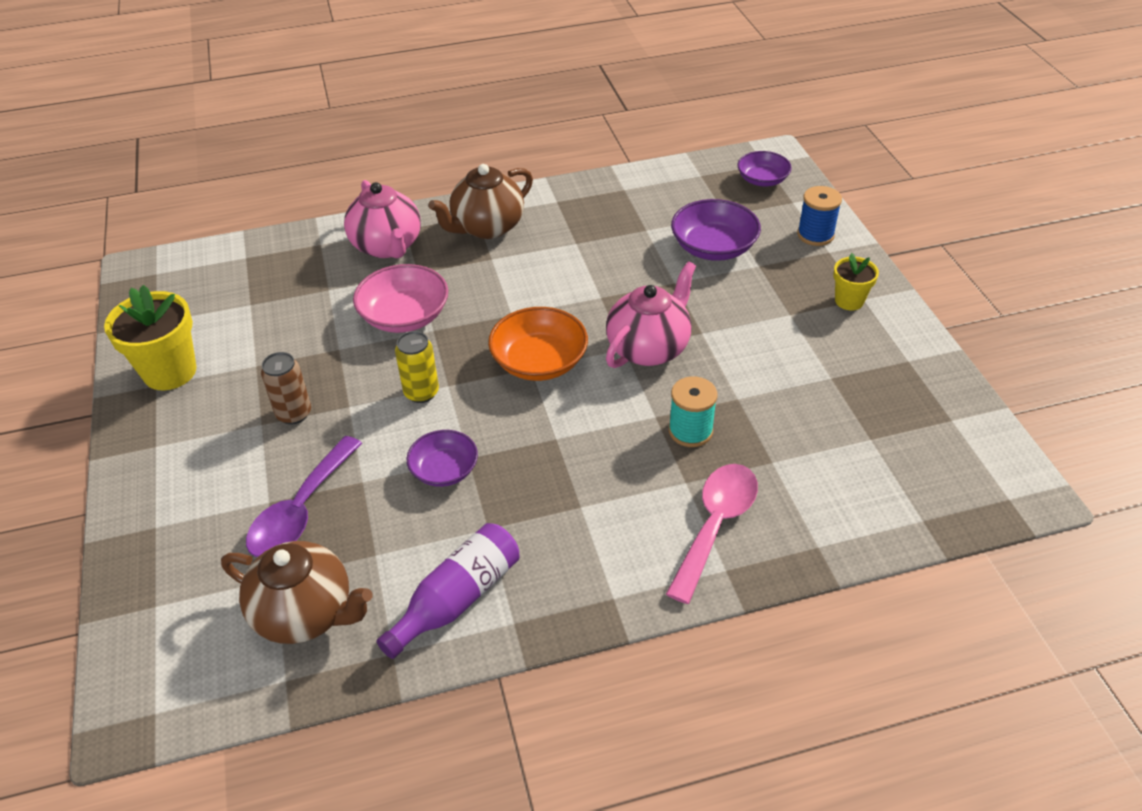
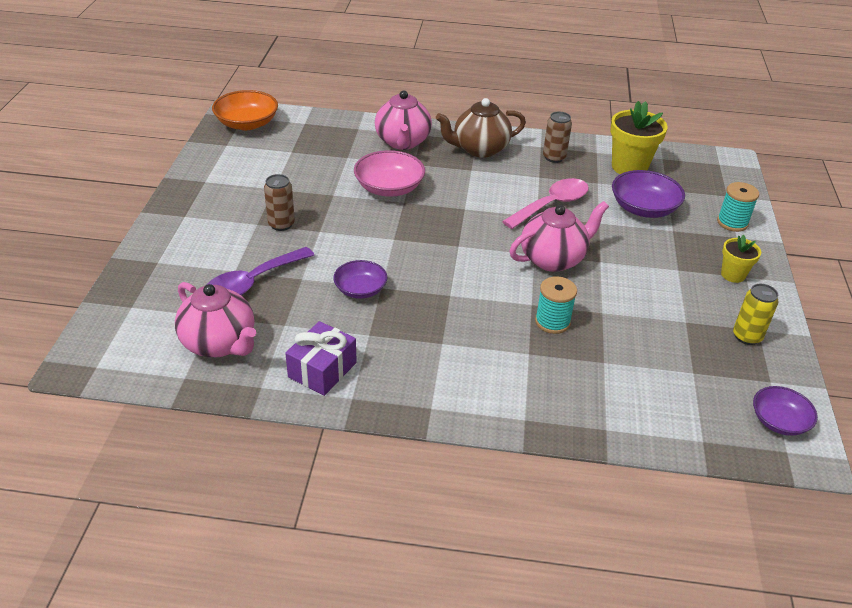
camera: 20 degrees right, 5 degrees down
yellow flower pot [104,285,197,390] -> yellow flower pot moved to [610,101,668,174]
brown teapot [221,541,372,644] -> pink teapot [175,282,256,357]
purple bottle [377,523,519,659] -> purple gift [285,321,357,396]
yellow can [395,331,439,403] -> yellow can moved to [733,284,778,345]
orange bowl [488,307,588,381] -> orange bowl moved to [212,90,278,130]
pink spoon [666,464,758,604] -> pink spoon moved to [502,178,589,229]
purple bowl [737,151,792,187] -> purple bowl moved to [753,386,818,436]
blue spool [797,186,842,246] -> turquoise spool [717,182,759,232]
none -> brown can [543,111,572,163]

